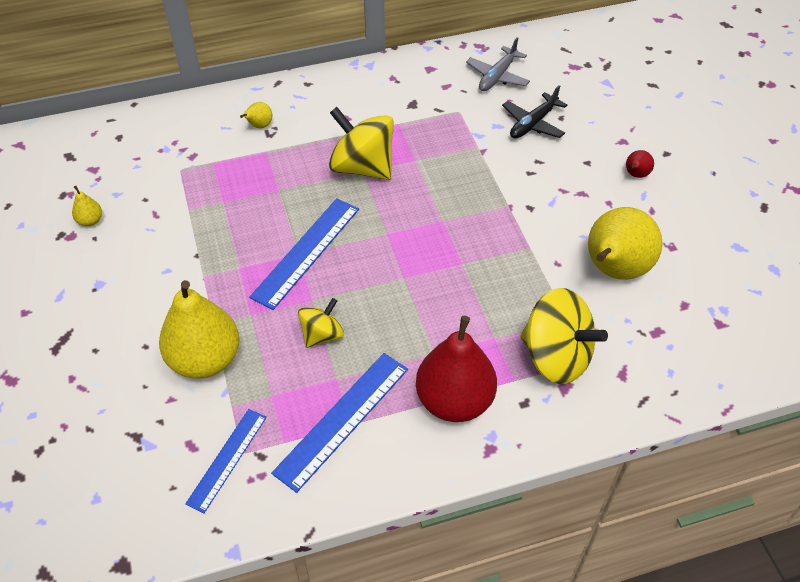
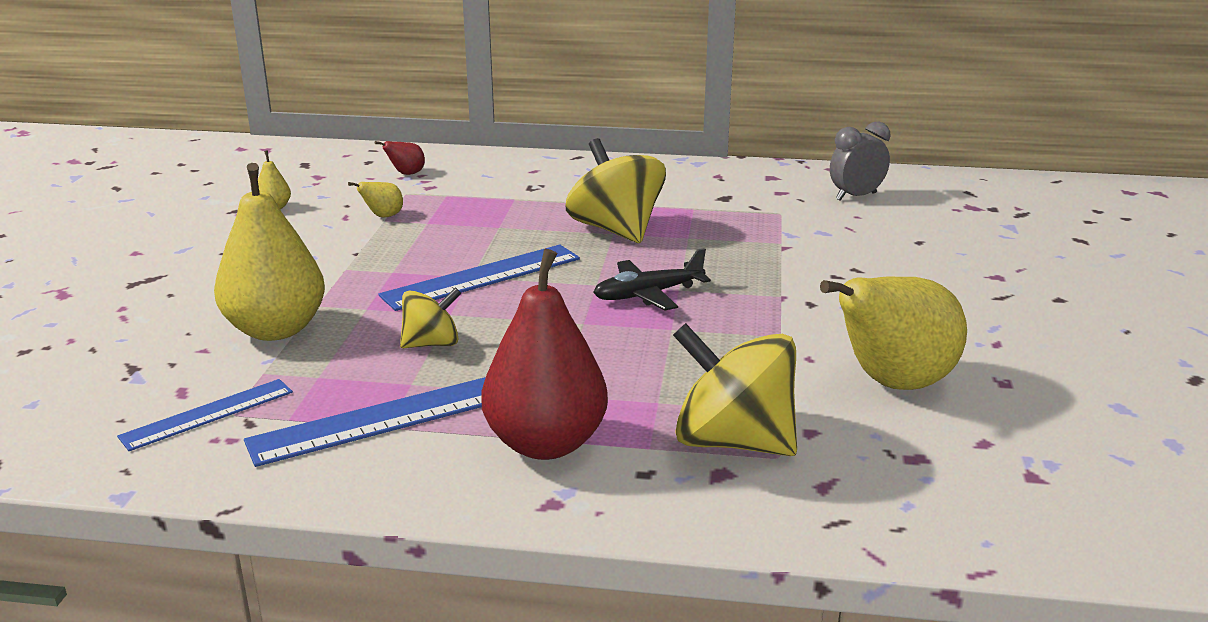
camera: 25 degrees right, 25 degrees down
yellow pear [240,102,272,128] -> yellow pear moved to [348,182,403,217]
grey plane [466,37,530,91] -> grey clock [830,121,890,201]
black plane [502,85,567,138] -> black plane moved to [593,248,711,310]
yellow spinning top [521,288,608,384] -> yellow spinning top turned 150 degrees clockwise [673,323,797,456]
red pear [626,150,654,178] -> red pear moved to [375,141,425,175]

